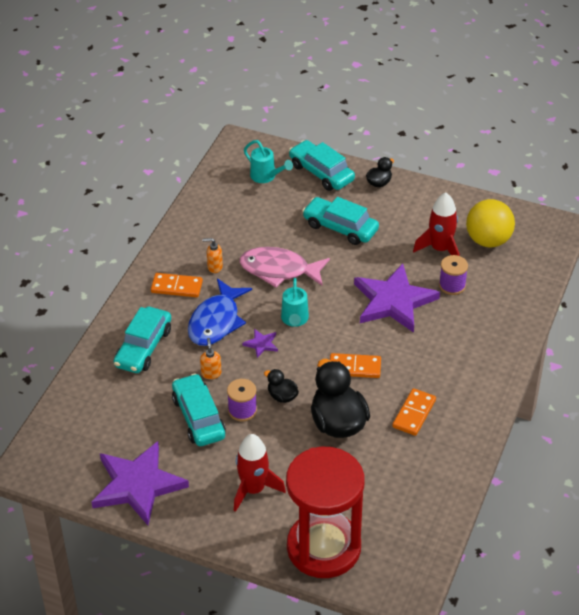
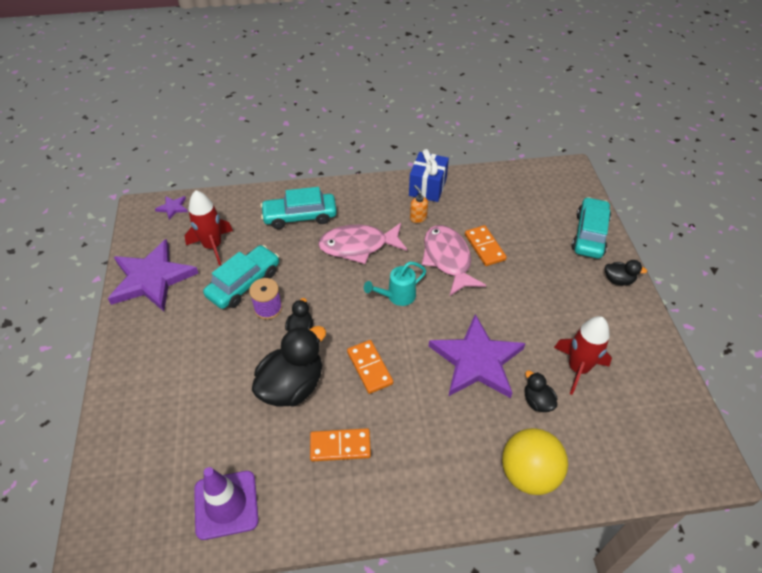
camera: 60 degrees right, 5 degrees up
orange domino [151,273,203,297] -> orange domino moved to [465,225,507,266]
blue fish [188,278,252,346] -> pink fish [318,223,407,264]
orange soap dispenser [200,338,221,379] -> none
red rocket [234,434,286,512] -> red rocket moved to [185,190,233,266]
purple star [242,329,278,358] -> purple star moved to [155,196,188,220]
turquoise watering can [244,140,293,183] -> none
red hourglass [286,447,364,578] -> none
turquoise car [302,197,379,245] -> none
purple spool [439,255,468,295] -> black duck [525,371,557,412]
yellow ball [466,199,515,247] -> yellow ball moved to [502,428,568,495]
none -> purple traffic cone [194,467,259,540]
none -> blue gift [409,149,449,202]

